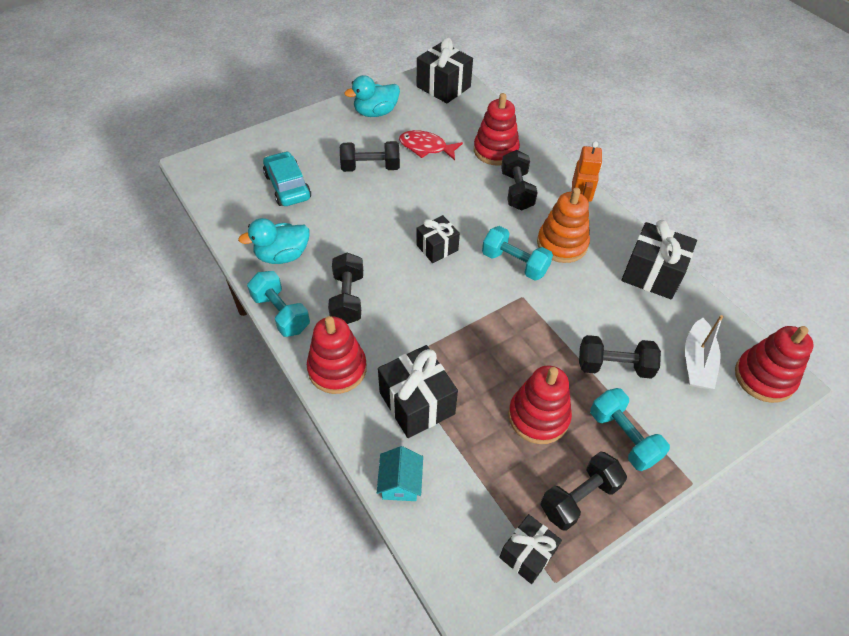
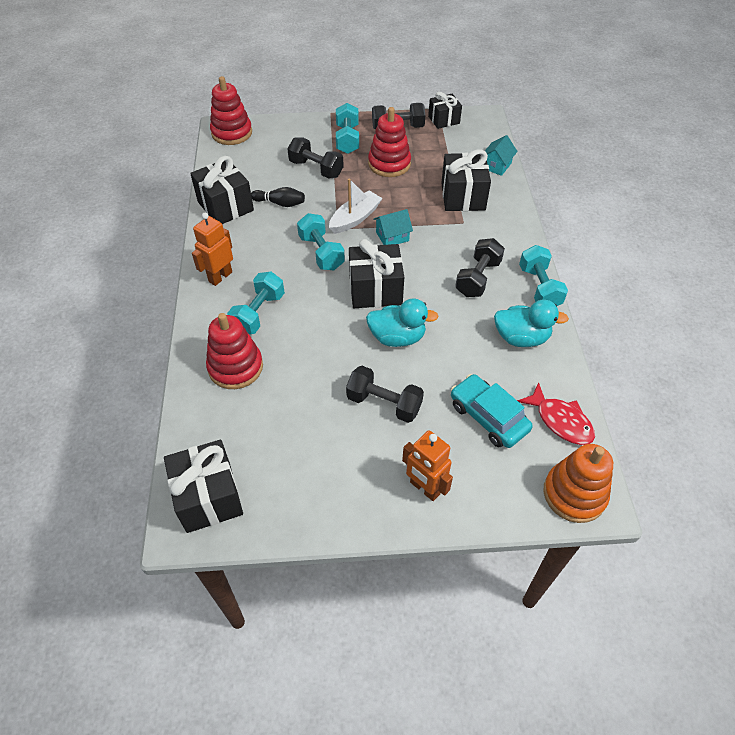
camera: 150 degrees left, 0 degrees up
turquoise car [263,151,311,206] -> turquoise car turned 135 degrees clockwise [451,374,532,448]
red stacking toy [307,316,367,394] -> none
turquoise duck [344,75,400,117] -> turquoise duck moved to [366,299,439,347]
red fish [399,130,463,160] -> red fish moved to [517,382,595,445]
black gift [416,215,460,263] -> black gift [349,239,404,308], size x1.58
black dumbbell [501,150,538,211] -> turquoise dumbbell [227,272,285,334]
orange stacking toy [537,188,590,263] -> orange stacking toy moved to [543,444,613,523]
white boat [685,315,724,389] -> white boat moved to [329,178,383,234]
none -> black bowling pin [251,187,305,207]
none -> turquoise house [373,209,413,245]
none -> orange robot [402,430,453,501]

